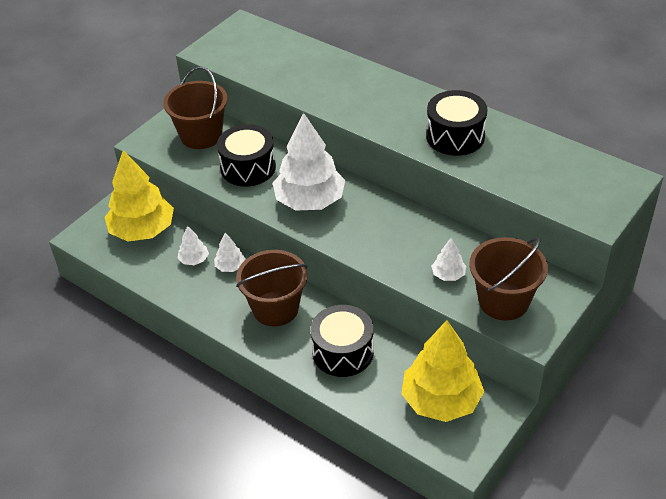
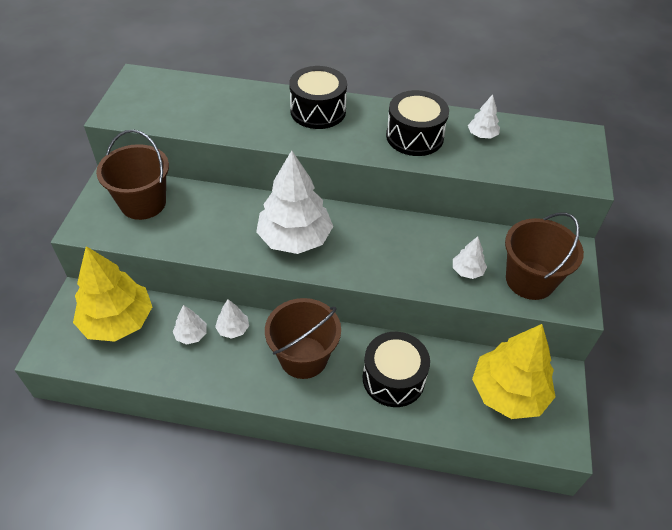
camera: 30 degrees left, 5 degrees up
black drum [217,124,276,187] -> black drum moved to [289,66,347,129]
none -> white tree [468,94,500,138]

